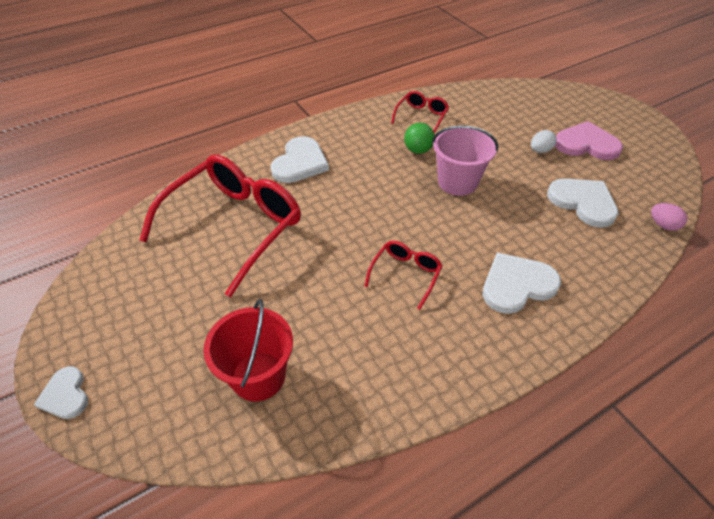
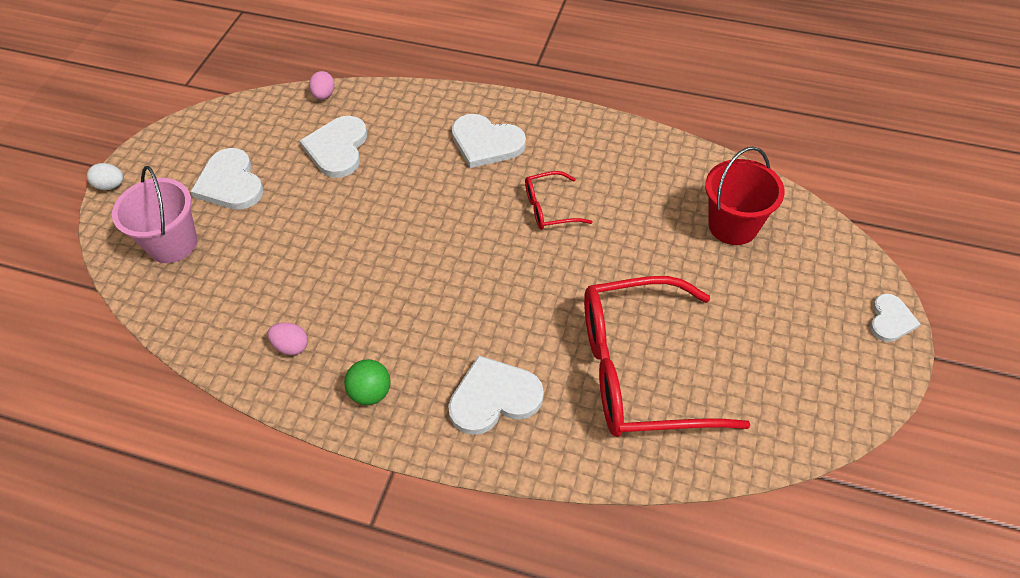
camera: 130 degrees left, 5 degrees up
red glasses [391,91,449,133] -> pink egg [267,323,308,355]
green ball [404,123,435,154] -> green ball moved to [344,359,390,405]
pink bucket [432,125,498,196] -> pink bucket moved to [112,166,197,263]
white egg [531,130,557,153] -> white egg moved to [87,163,124,190]
pink heart [555,121,623,160] -> white heart [190,148,264,210]

